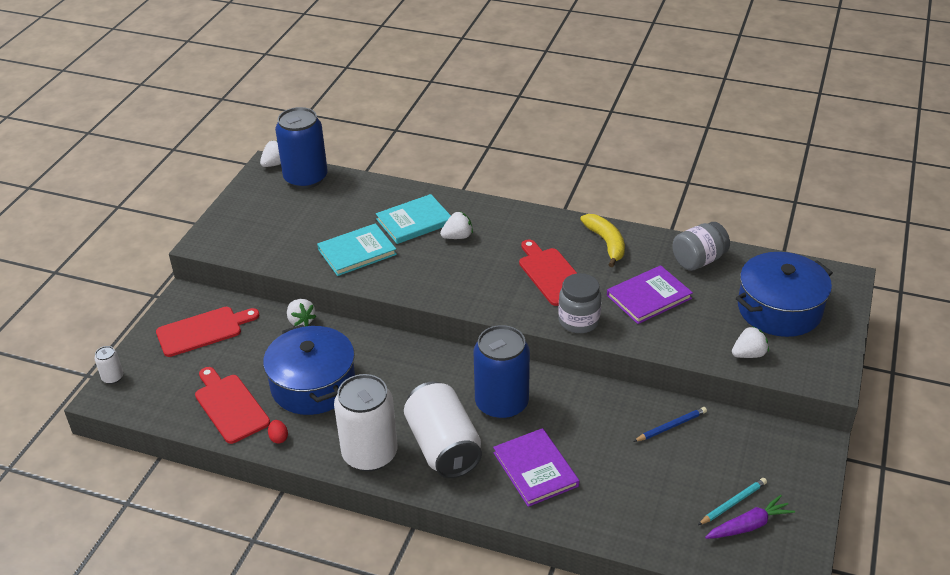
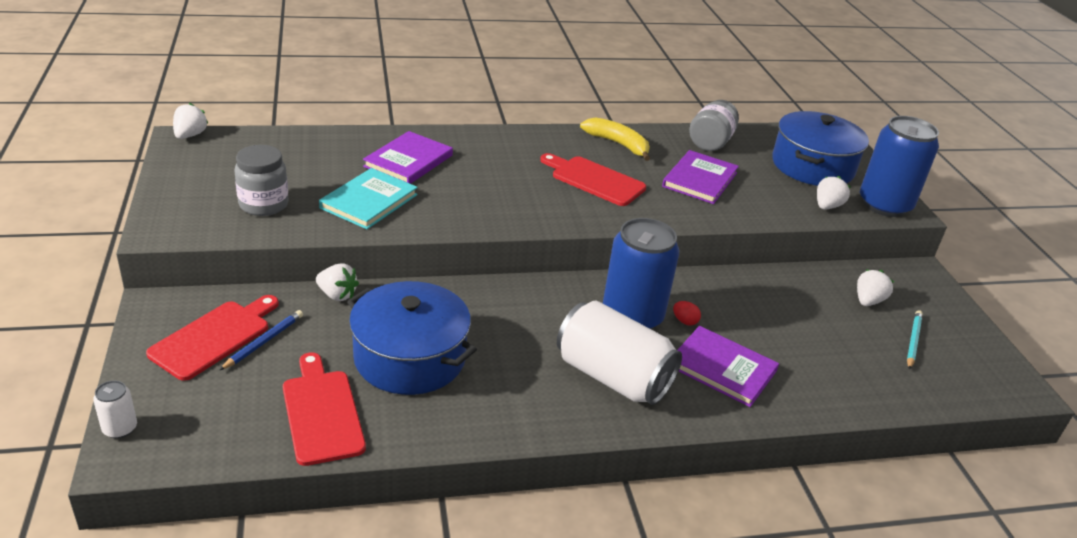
camera: 35 degrees left, 5 degrees down
red cutting board [195,367,270,444] -> red cutting board turned 45 degrees clockwise [283,352,366,466]
red egg [268,420,288,444] -> red egg moved to [673,301,701,326]
blue can [275,107,328,189] -> blue can moved to [860,116,939,217]
white can [334,374,397,471] -> none
turquoise book [376,194,451,244] -> purple book [363,131,453,184]
white strawberry [440,212,473,239] -> white strawberry moved to [857,270,894,306]
grey jar [558,273,601,333] -> grey jar moved to [235,145,289,216]
blue pencil [633,407,707,442] -> blue pencil moved to [220,310,303,370]
purple carrot [705,495,795,539] -> none

